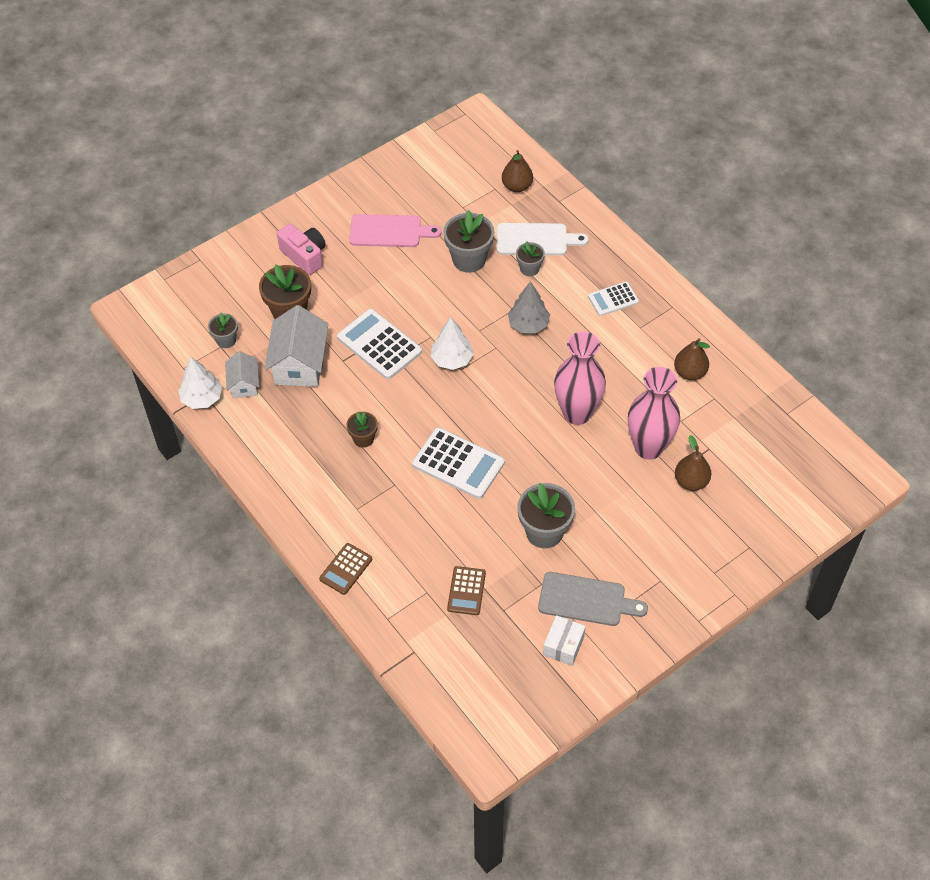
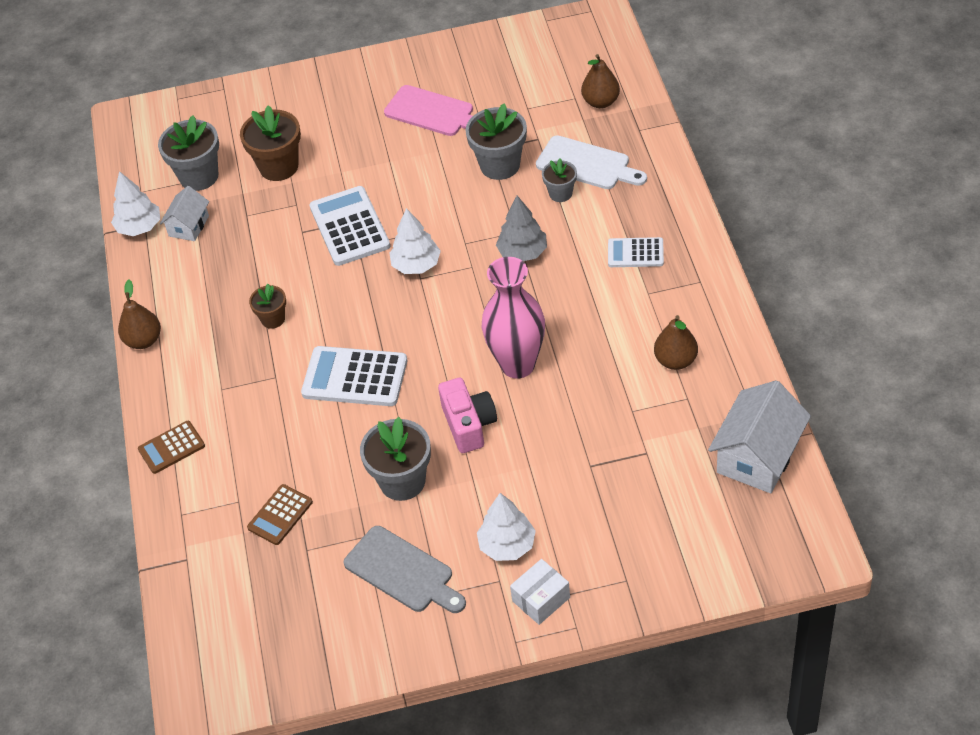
camera: 30 degrees right, 5 degrees down
grey flower pot [208,313,238,348] -> grey flower pot [158,115,219,191], size x1.75
white house [264,305,328,387] -> white house moved to [708,380,811,493]
pink camera [277,224,326,275] -> pink camera moved to [438,378,497,453]
white calculator [412,427,505,499] -> white calculator turned 135 degrees clockwise [301,346,407,406]
white box [543,615,586,666] -> white box moved to [510,559,570,625]
pink vase [628,367,680,460] -> none
brown pear [675,435,711,491] -> brown pear moved to [118,280,161,349]
none -> white tree [477,493,536,561]

